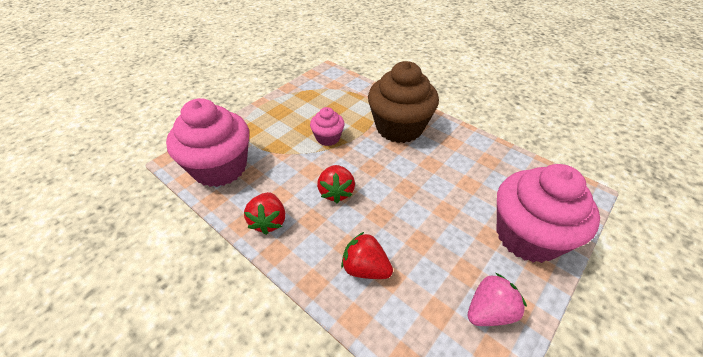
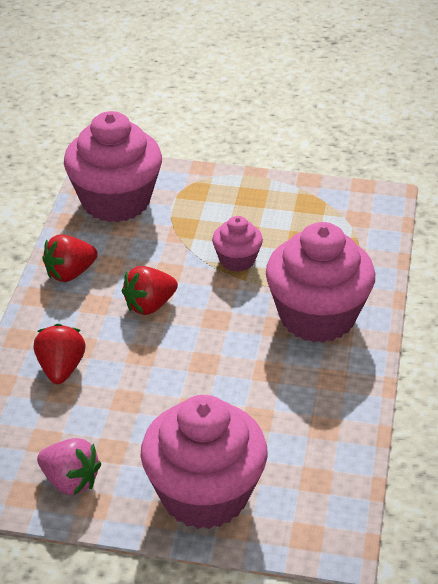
camera: 60 degrees right, 5 degrees down
brown cupcake [368,61,439,143] -> pink cupcake [266,222,375,343]

